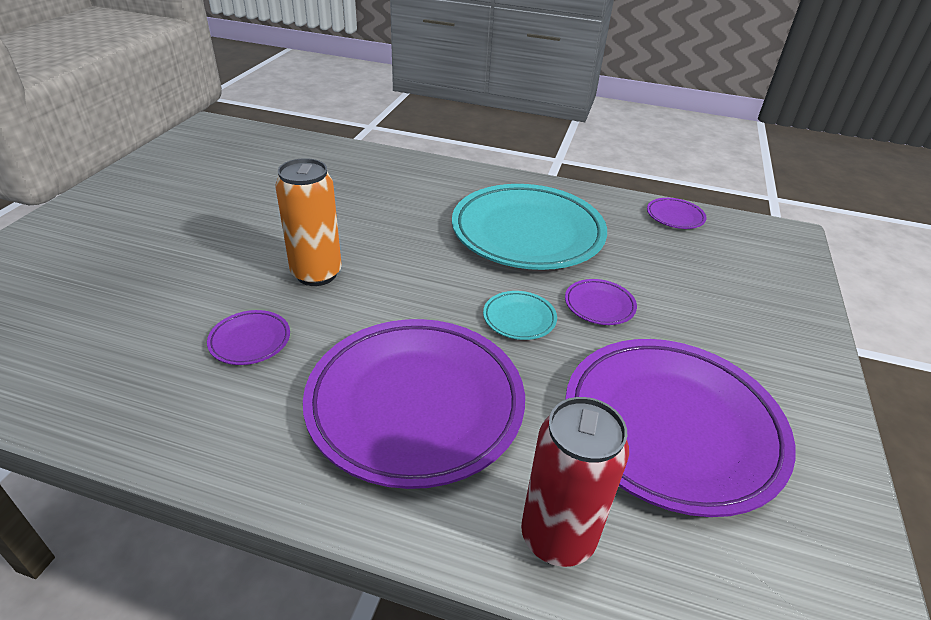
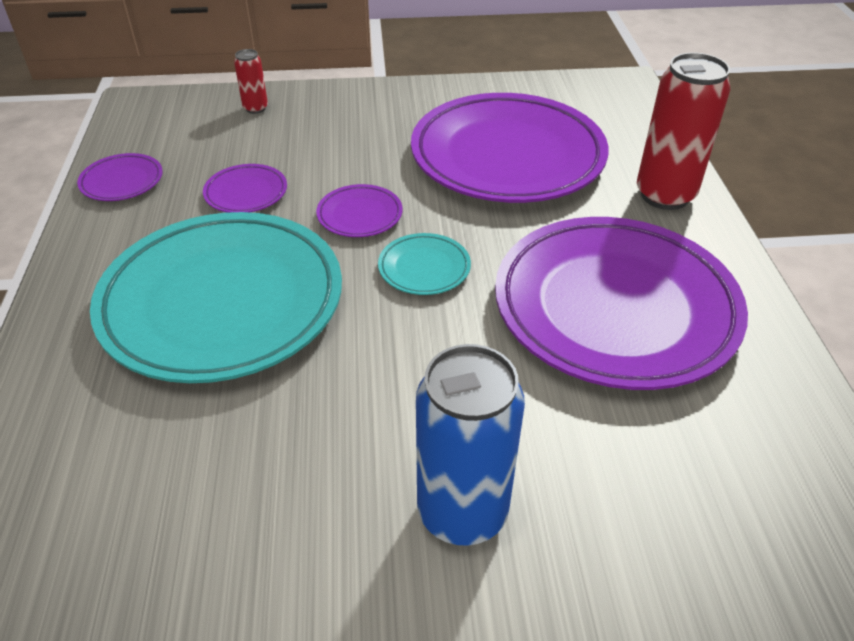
camera: 110 degrees left, 5 degrees up
purple plate [207,310,290,365] -> purple plate moved to [203,164,287,212]
orange can [275,158,342,286] -> blue can [416,344,525,546]
none -> red can [234,49,268,114]

